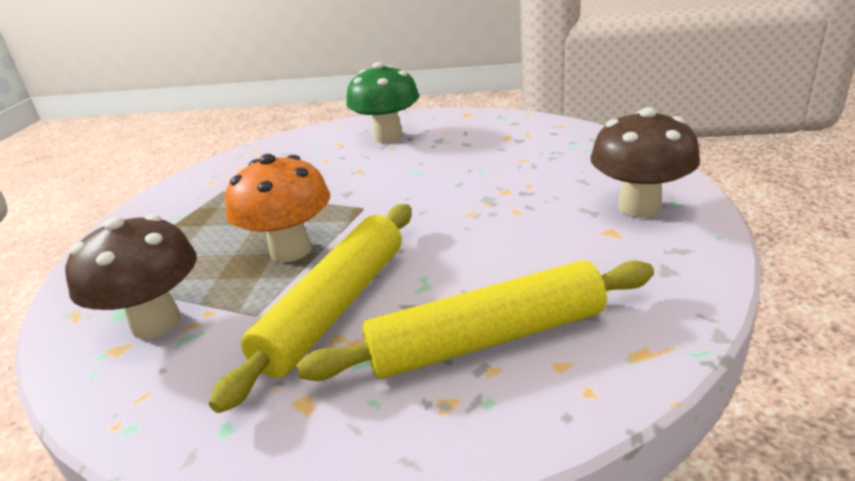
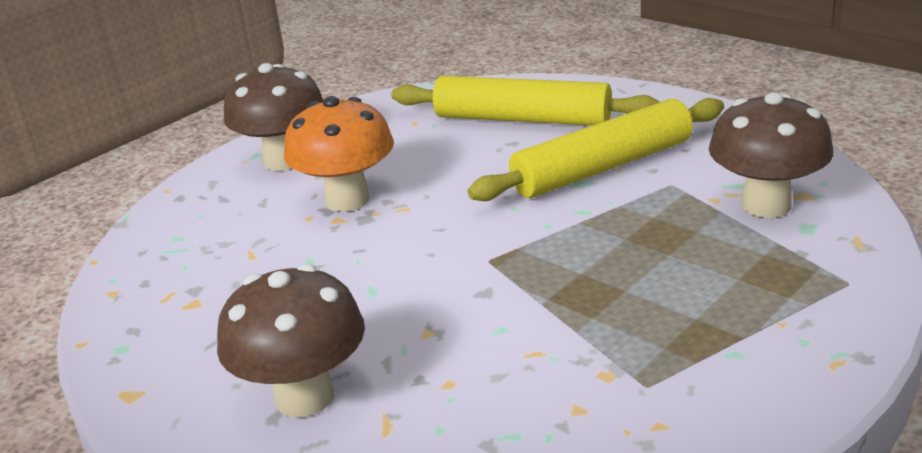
camera: 145 degrees left, 0 degrees up
orange mushroom [225,154,330,262] -> orange mushroom moved to [284,96,394,212]
green mushroom [346,62,419,143] -> brown mushroom [217,264,365,417]

